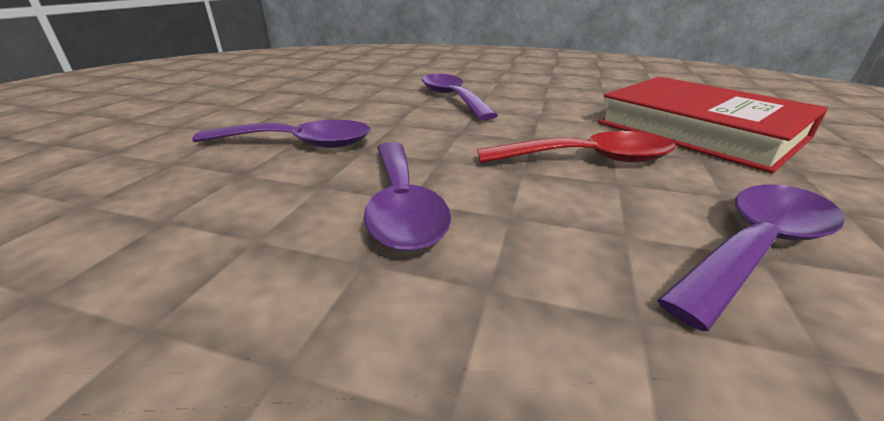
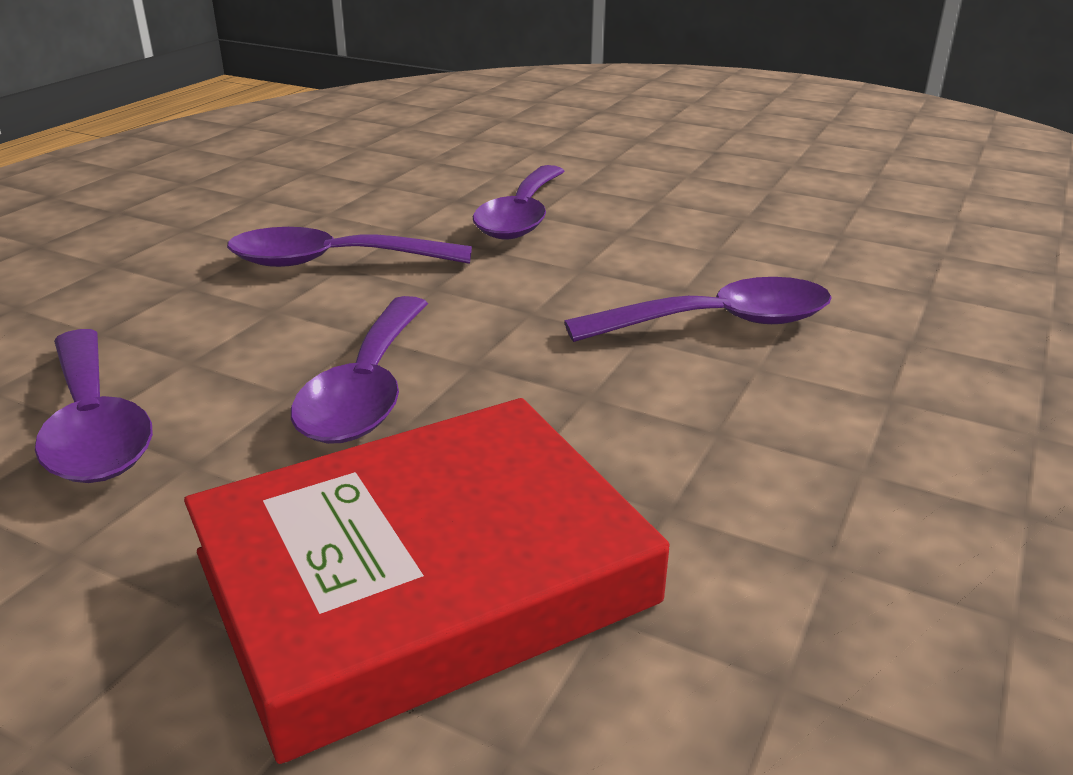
camera: 100 degrees right, 0 degrees up
red spoon [477,131,676,163] -> purple spoon [291,296,428,444]

